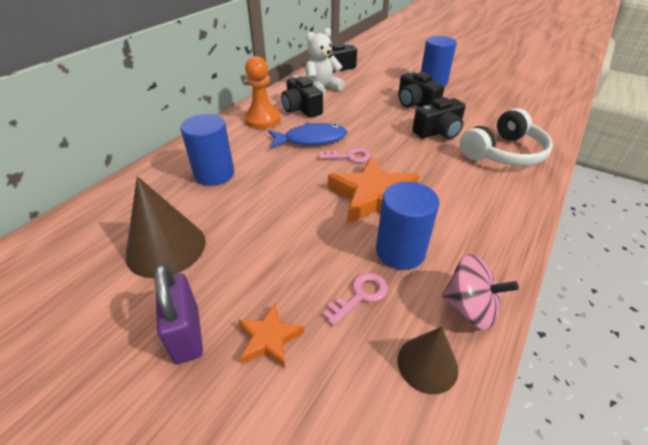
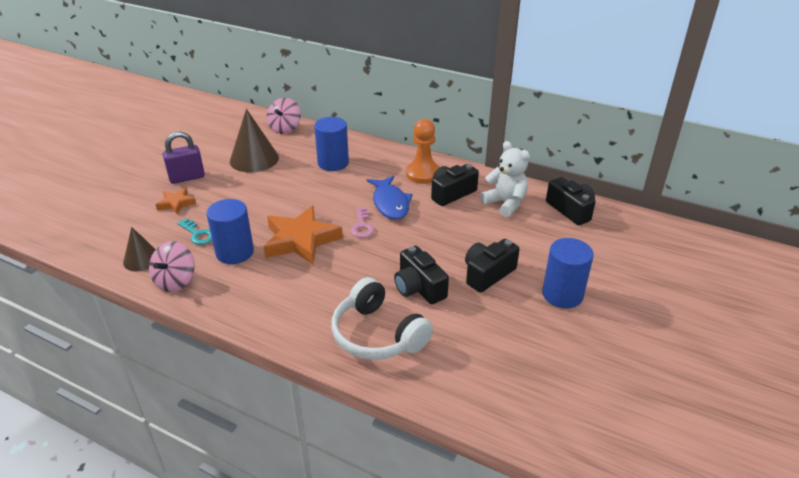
camera: 85 degrees right, 5 degrees down
pink key [322,273,388,326] -> turquoise key [177,218,212,245]
none -> pink spinning top [266,98,301,134]

